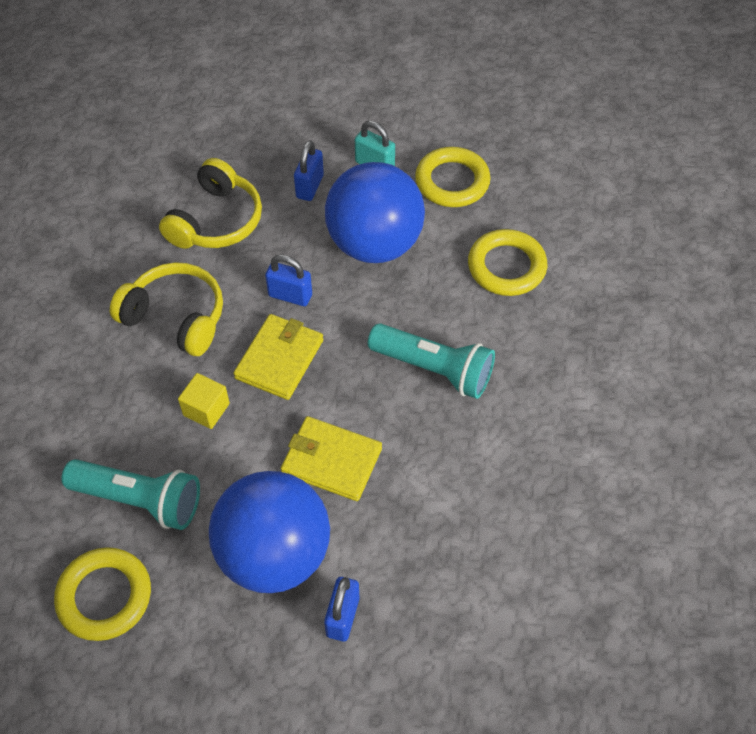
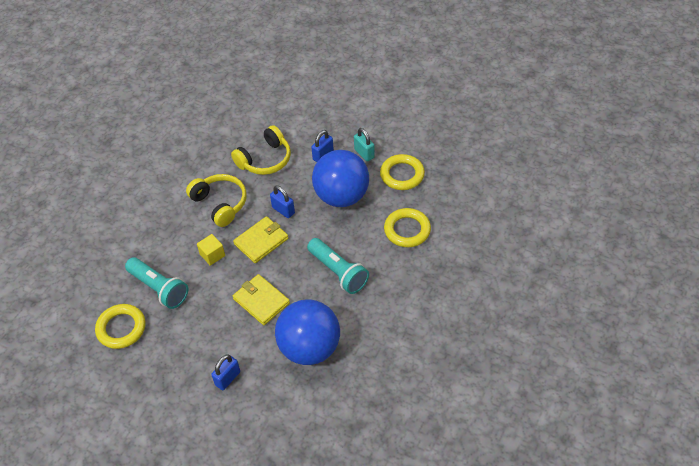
camera: 25 degrees right, 5 degrees down
blue ball [209,471,330,593] -> blue ball moved to [275,299,340,365]

